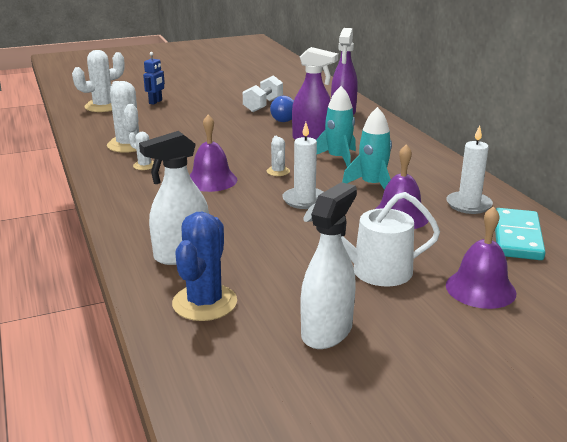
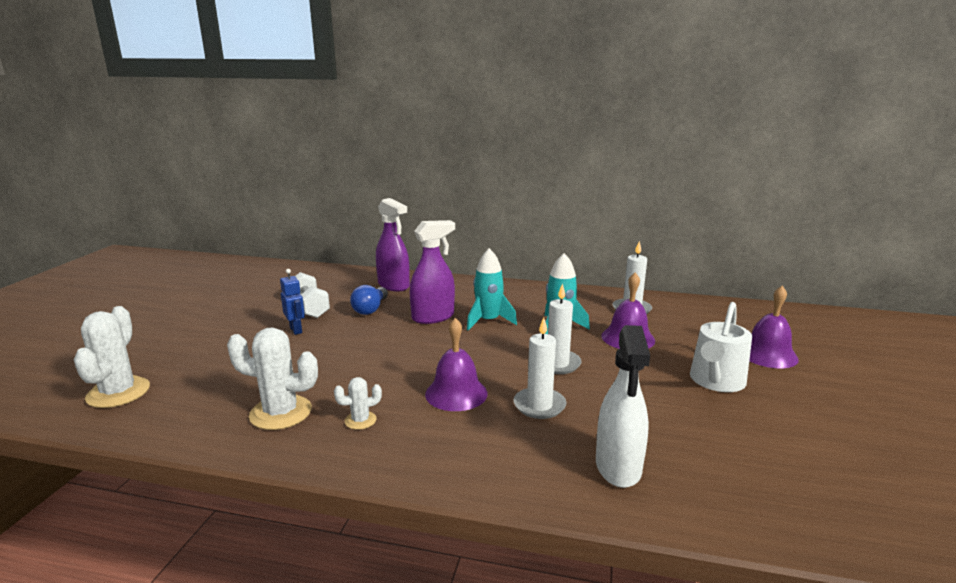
camera: 55 degrees left, 5 degrees down
blue robot [143,52,165,105] -> blue robot moved to [280,269,305,335]
blue cactus [172,212,237,321] -> none
white cactus [266,136,290,176] -> none
white spray bottle [300,182,357,349] -> none
turquoise domino [495,208,546,260] -> none
none -> white candle [513,317,566,419]

